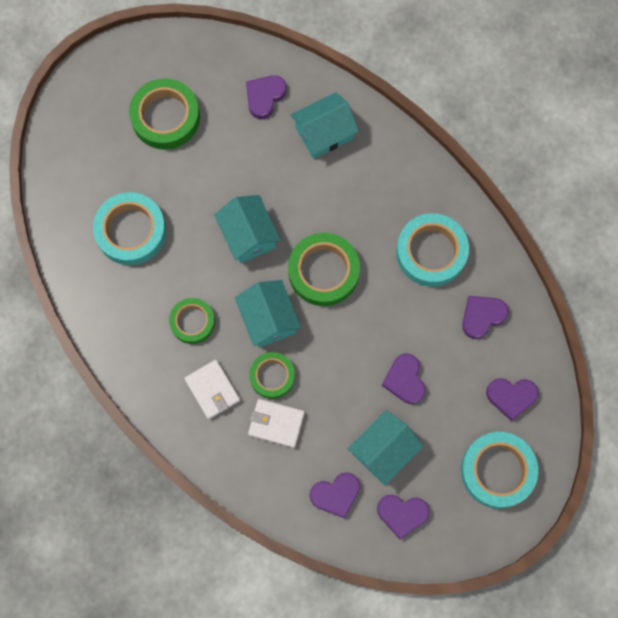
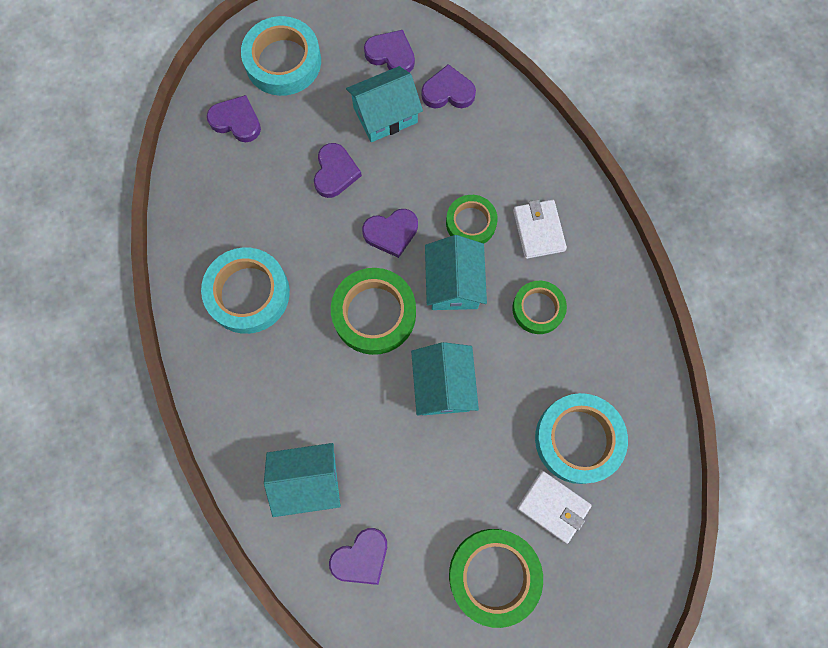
camera: 160 degrees left, 0 degrees up
white wallet [248,399,305,448] -> white wallet moved to [517,471,592,544]
purple heart [462,296,509,339] -> purple heart moved to [362,209,418,258]

